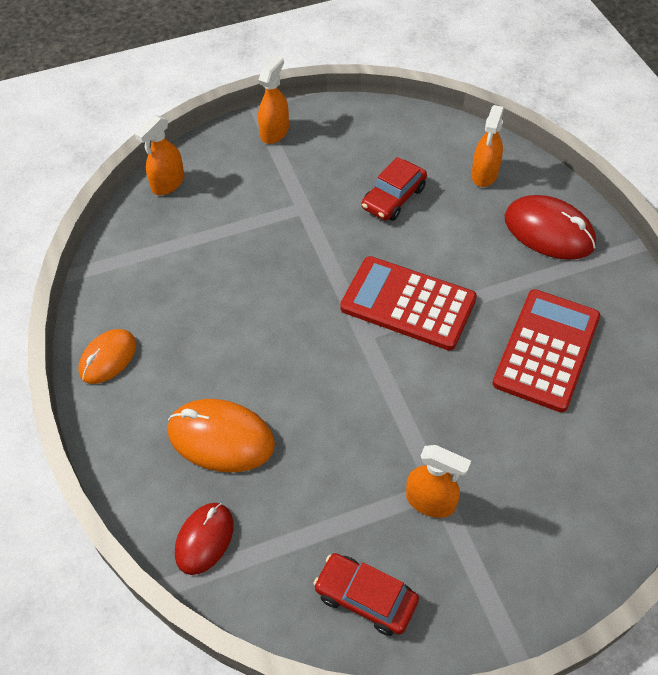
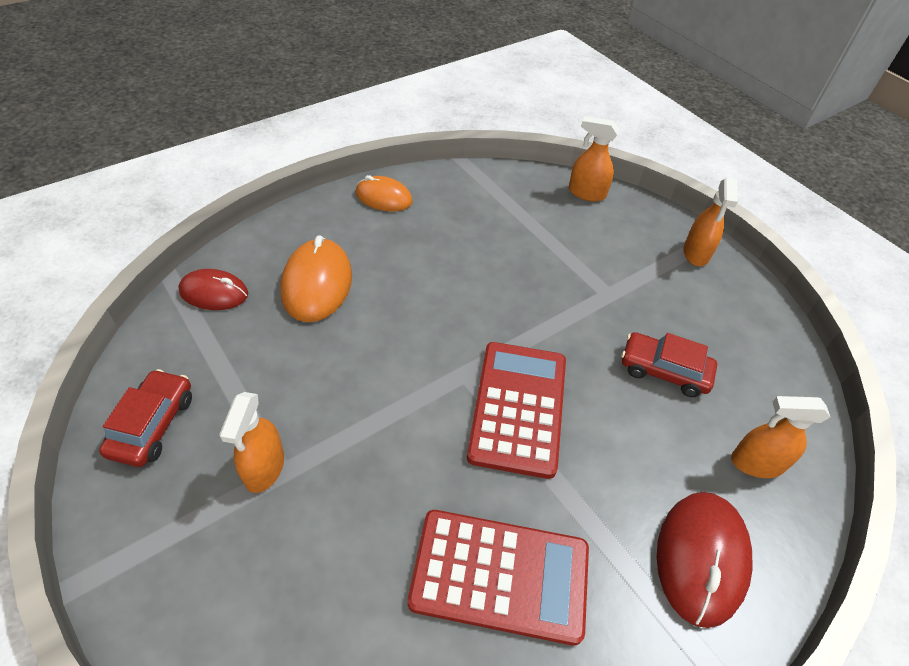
camera: 70 degrees right, 5 degrees down
orange spray bottle [258,55,289,144] -> orange spray bottle turned 90 degrees clockwise [683,178,738,266]

